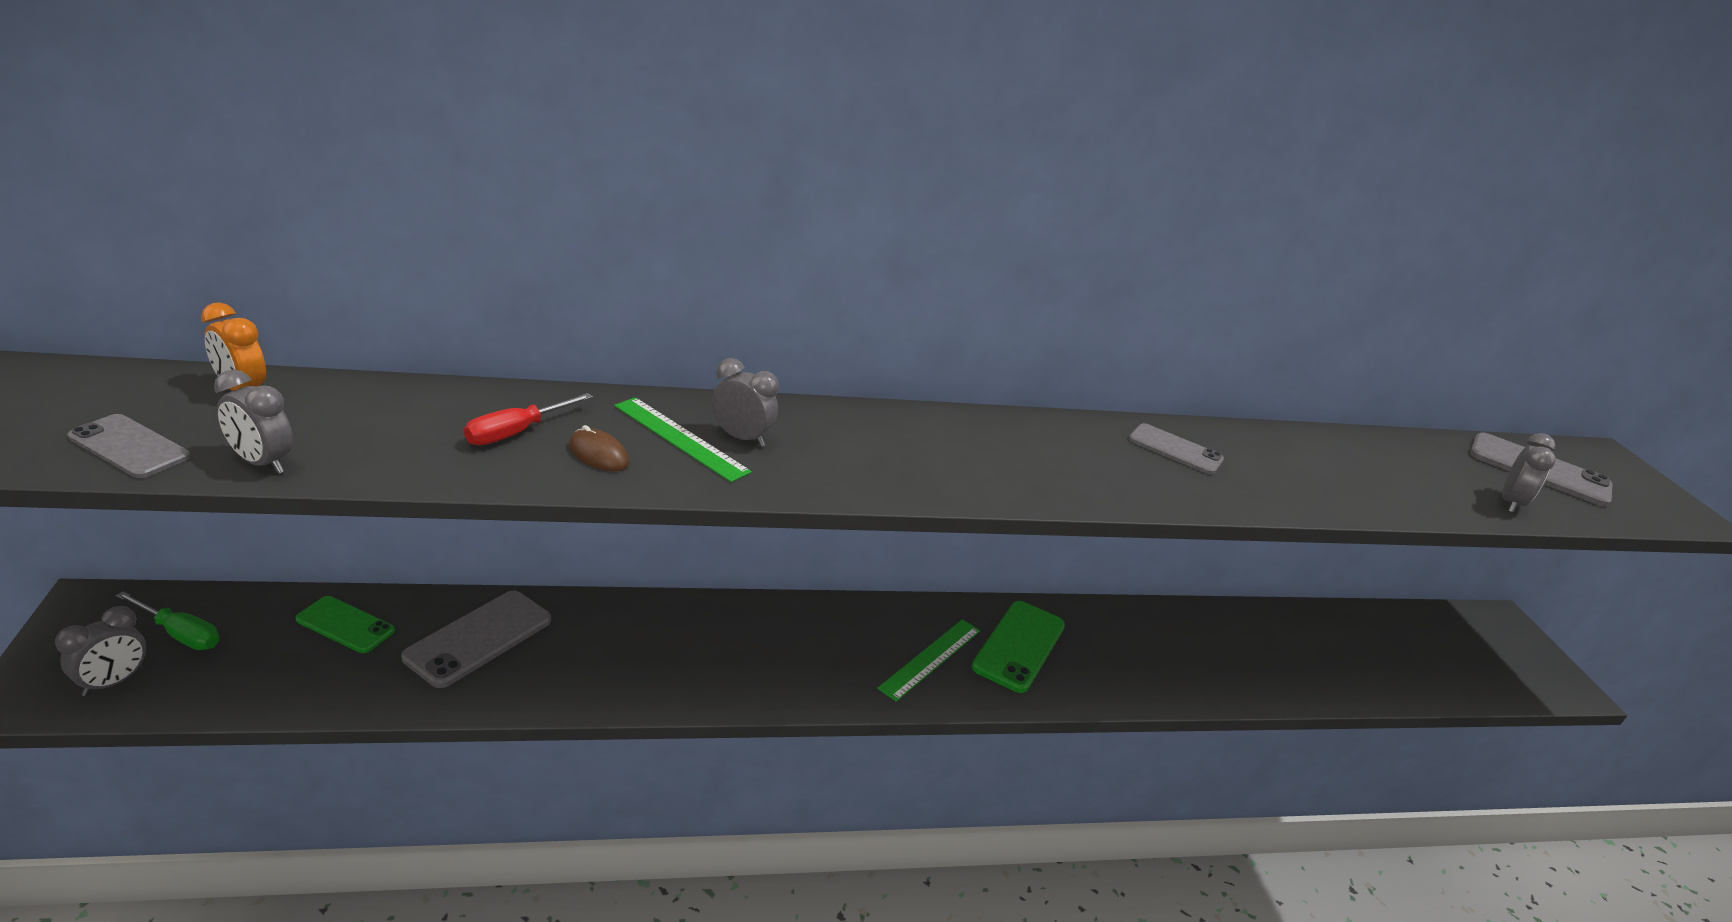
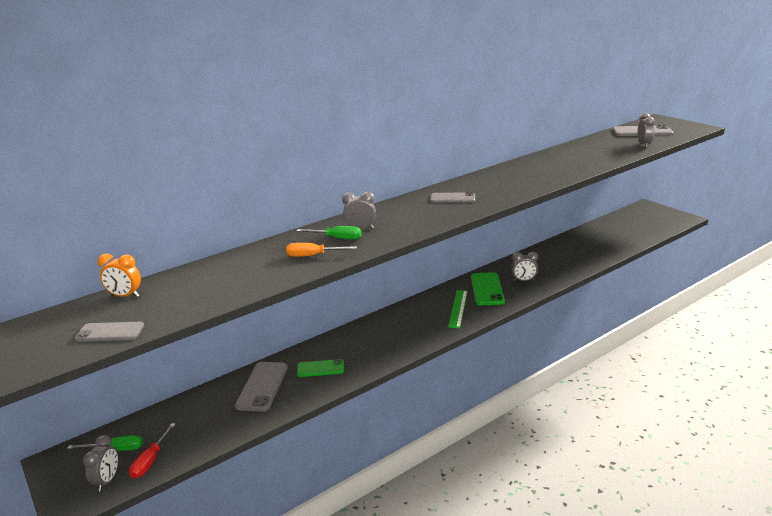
camera: 20 degrees left, 5 degrees down
grey clock [214,370,293,474] -> grey clock moved to [511,252,538,281]
green phone [295,596,395,653] -> green phone moved to [297,359,344,377]
red screwdriver [464,393,593,445] -> red screwdriver moved to [129,423,176,479]
brown mouse [569,425,629,471] -> orange screwdriver [286,243,357,257]
green ruler [614,397,752,482] -> green screwdriver [297,226,362,240]
grey phone [1129,423,1224,474] -> grey phone moved to [430,192,475,203]

